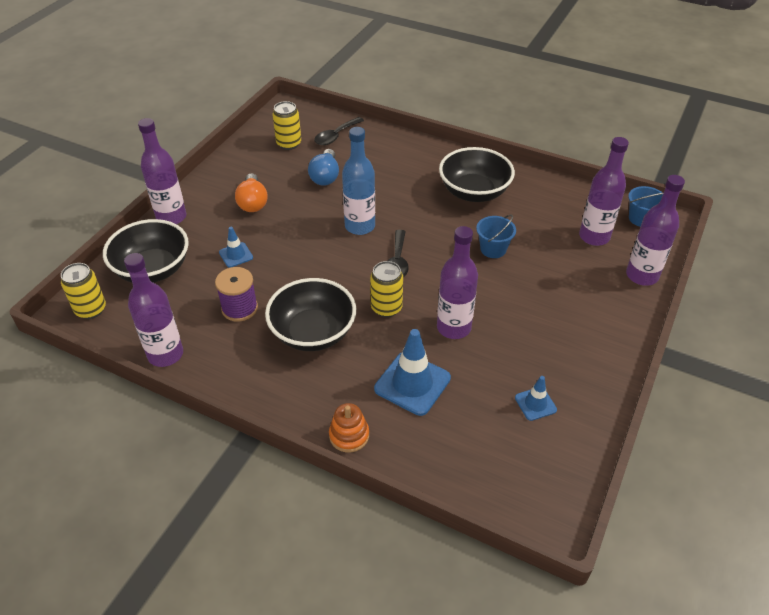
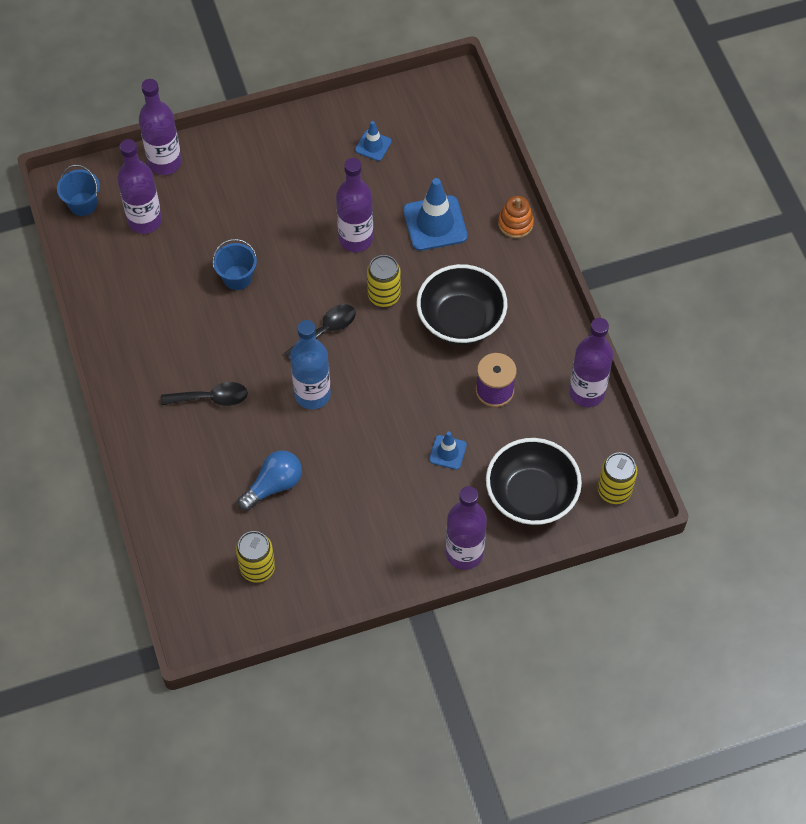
camera: 135 degrees left, 15 degrees up
orange light bulb [235,173,268,212] -> none
black spoon [314,117,364,145] -> black spoon moved to [161,382,248,406]
black bowl [439,147,515,202] -> none

